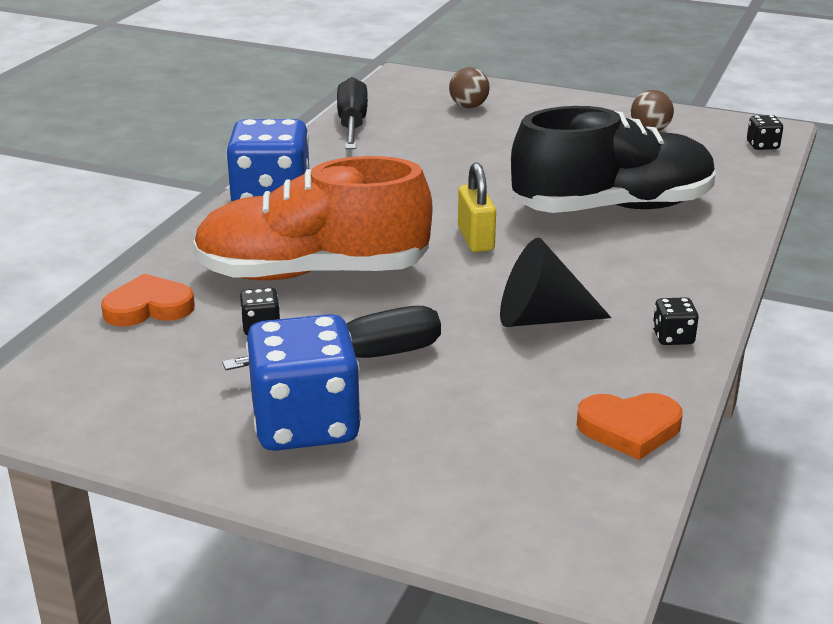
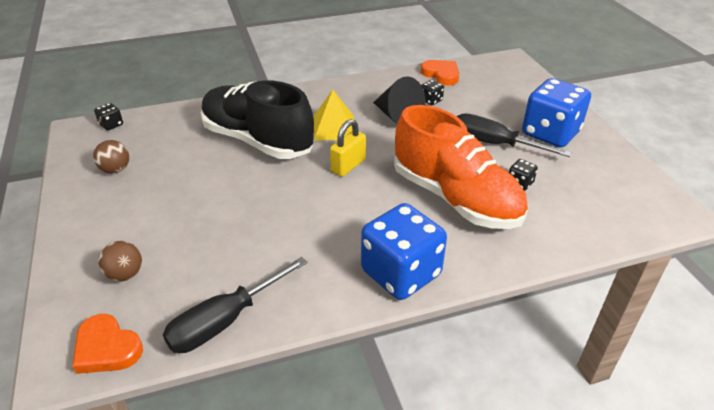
camera: 130 degrees left, 10 degrees up
orange heart [101,274,195,326] -> orange heart moved to [72,314,143,374]
black dice [653,297,699,345] -> black dice moved to [421,80,444,105]
none -> yellow pyramid [313,90,354,141]

